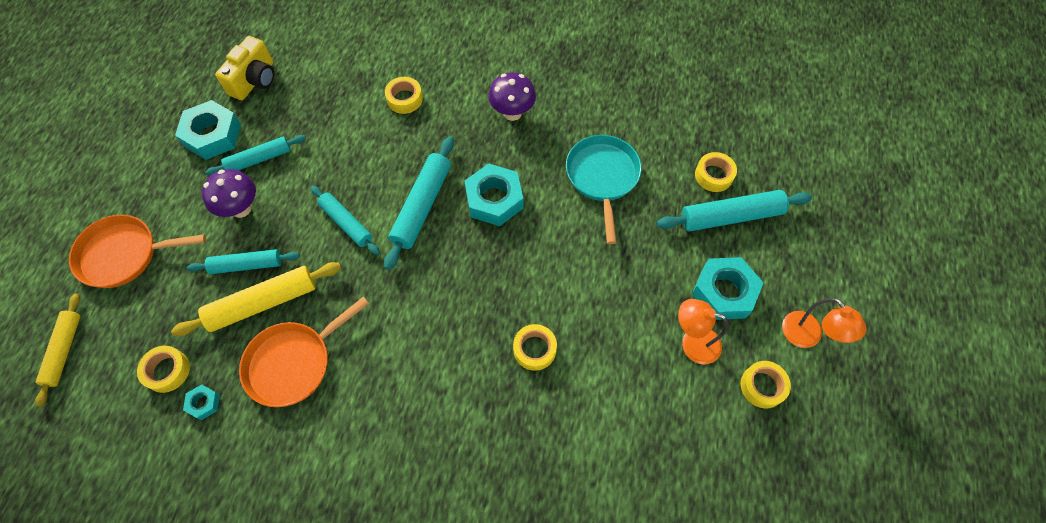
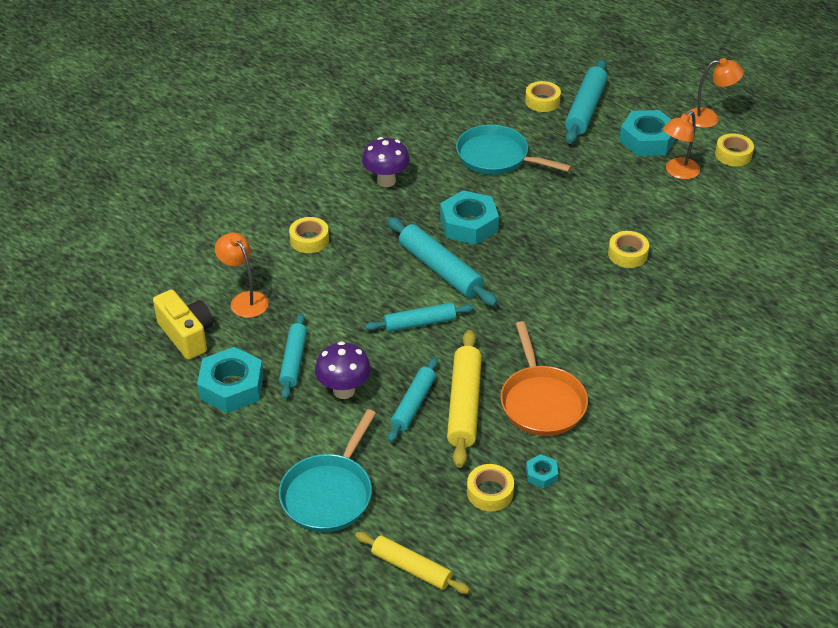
camera: 60 degrees left, 20 degrees down
orange pan [69,215,206,288] -> turquoise pan [279,409,376,532]
none -> orange lamp [215,232,269,318]

